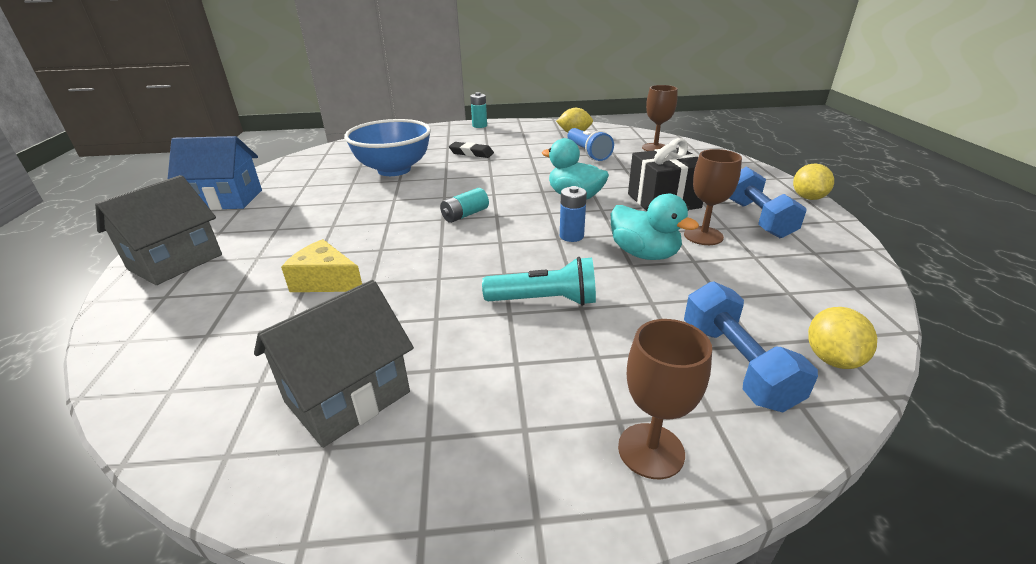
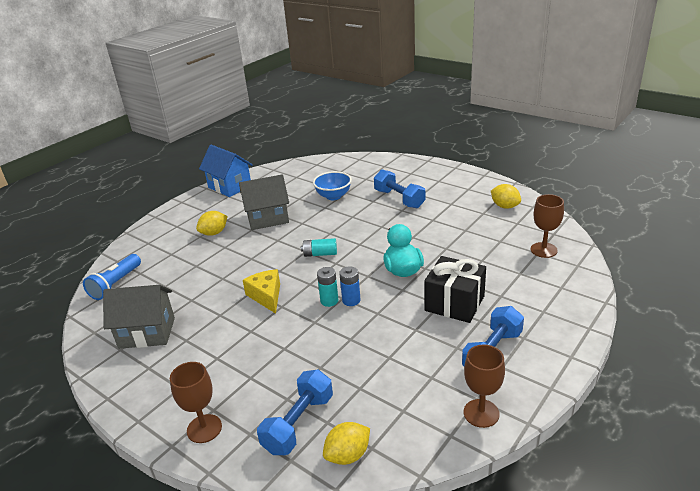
camera: 45 degrees right, 0 degrees up
grey house [95,175,222,285] -> grey house moved to [239,174,289,230]
yellow cheese [281,239,362,292] -> yellow cheese moved to [243,269,280,314]
blue bowl [344,119,431,176] -> blue bowl [313,171,352,200], size x0.62
black eraser [449,142,494,158] -> blue dumbbell [374,169,425,208]
turquoise battery [470,92,487,128] -> turquoise battery moved to [317,267,338,307]
turquoise flashlight [482,257,596,306] -> none
blue flashlight [567,128,614,161] -> blue flashlight moved to [83,254,141,300]
turquoise duck [611,194,699,260] -> none
brown goblet [684,149,742,245] -> brown goblet moved to [464,344,505,428]
yellow lemon [793,164,834,200] -> yellow lemon moved to [196,211,227,236]

